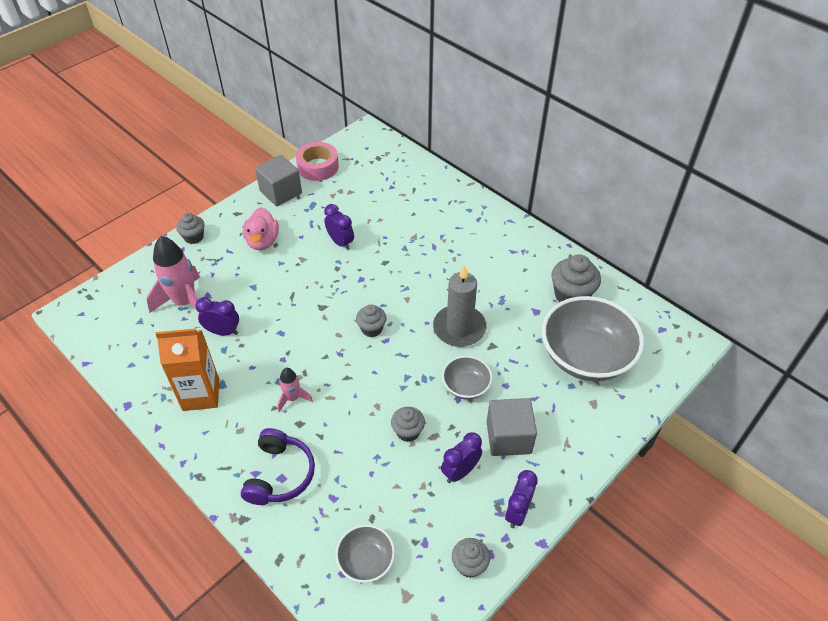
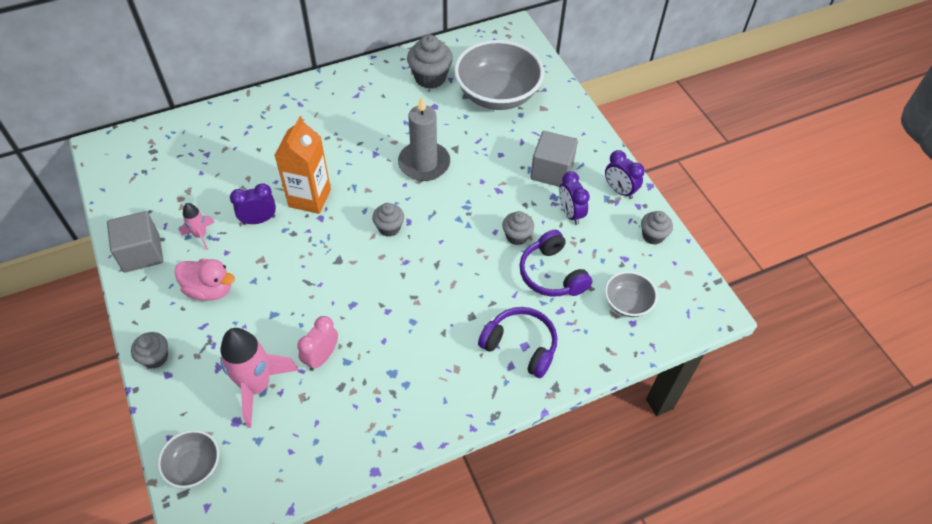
camera: 70 degrees left, 5 degrees up
orange carton [155,329,219,411] -> orange carton moved to [274,116,331,214]
purple clock [195,297,239,335] -> pink clock [297,316,338,371]
pink rocket [277,368,313,412] -> pink rocket moved to [179,203,215,250]
pink tape [296,142,339,181] -> none
grey bowl [442,356,492,399] -> grey bowl moved to [158,430,219,488]
none -> purple headphones [519,230,592,297]

